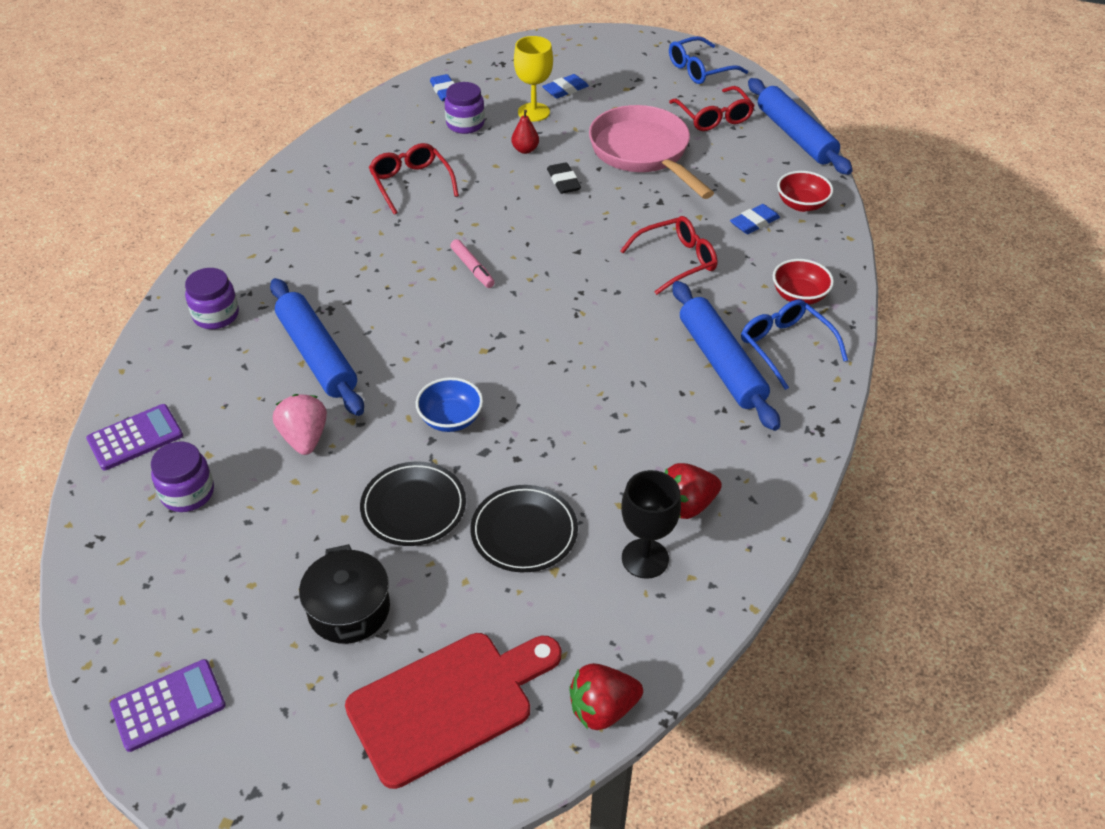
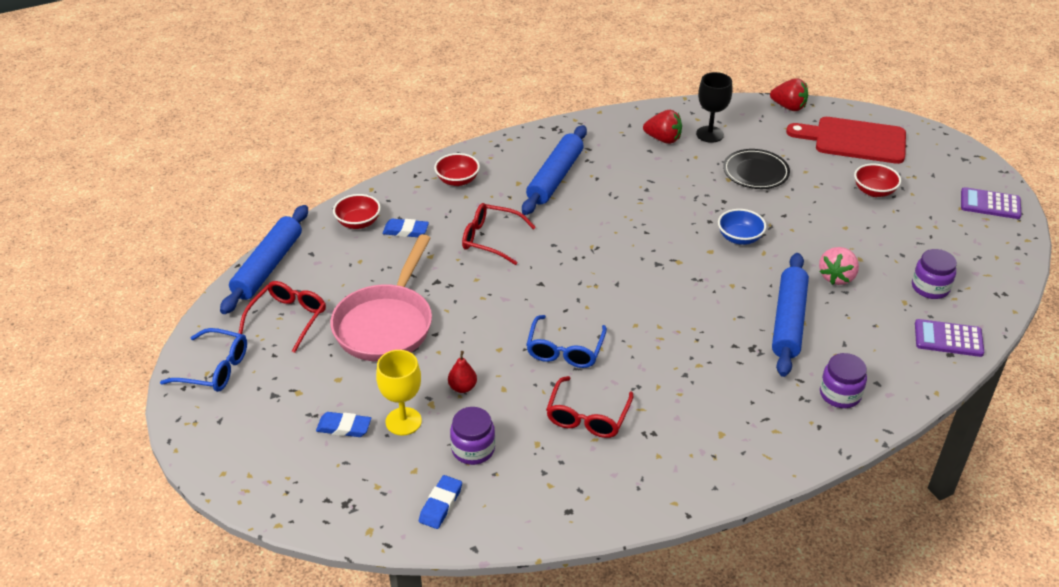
camera: 135 degrees left, 5 degrees down
black pot [299,544,390,644] -> red bowl [854,164,901,197]
black plate [360,462,466,546] -> none
pink marker [450,239,495,288] -> none
black eraser [547,162,581,194] -> none
blue glasses [741,299,848,390] -> blue glasses moved to [526,315,607,368]

